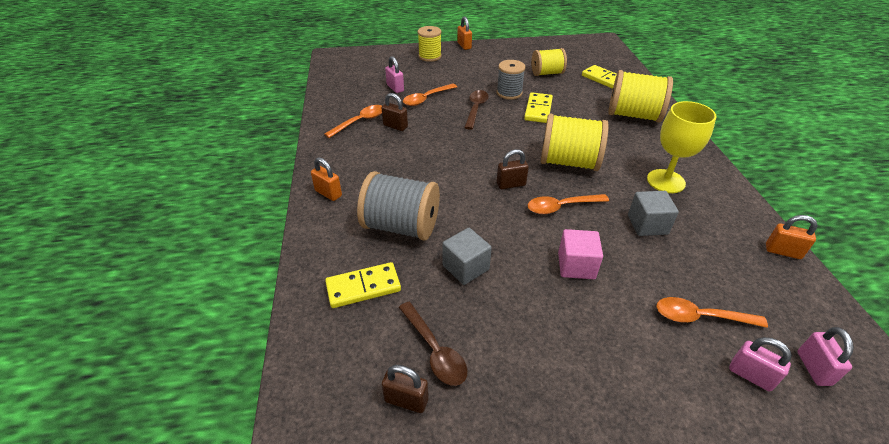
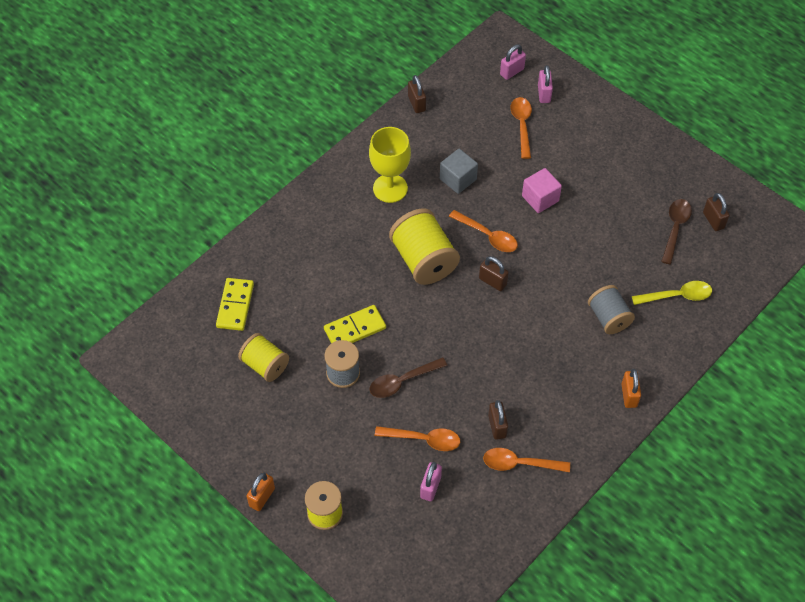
camera: 130 degrees left, 15 degrees up
yellow domino [325,262,401,308] -> yellow spoon [632,281,712,305]
grey spool [357,171,440,240] -> grey spool [588,285,635,334], size x0.64
grey cube [442,228,492,285] -> none
yellow spool [608,70,673,122] -> none
orange spoon [657,297,768,328] -> orange spoon turned 150 degrees counterclockwise [510,97,532,159]
orange padlock [766,215,818,259] -> brown padlock [408,75,426,113]

